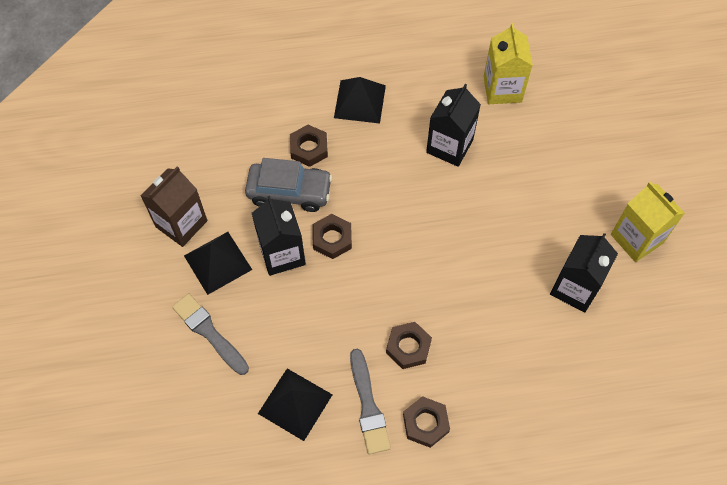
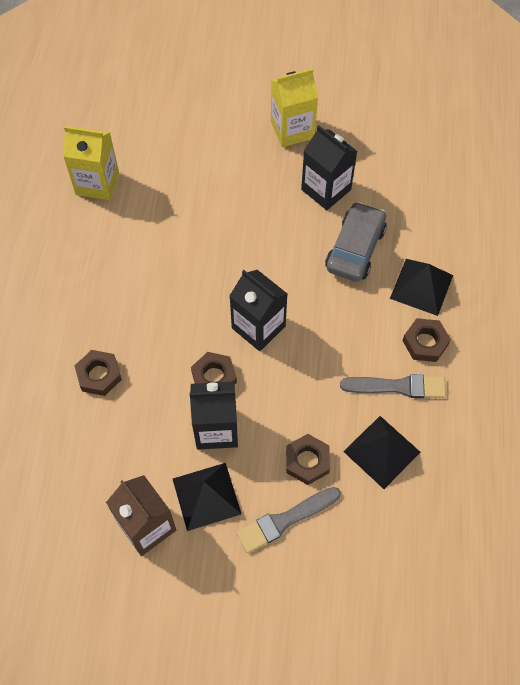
camera: 75 degrees left, 0 degrees up
grey car [245,158,332,212] -> grey car moved to [325,202,387,282]
black pyramid [334,77,386,124] -> black pyramid moved to [390,259,453,316]
brown nut [386,322,432,369] -> brown nut moved to [286,434,330,485]
black carton [426,84,481,167] -> black carton moved to [230,270,287,351]

